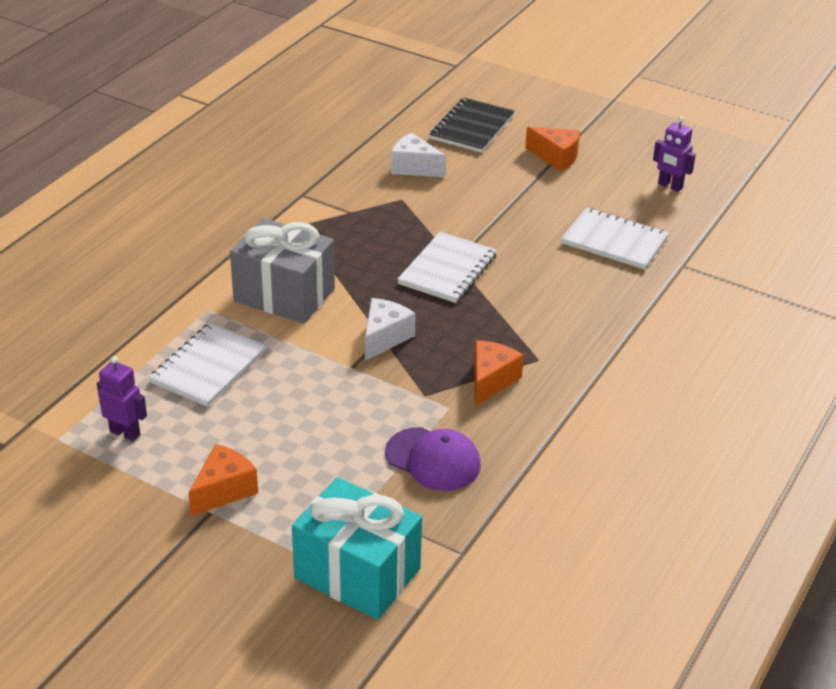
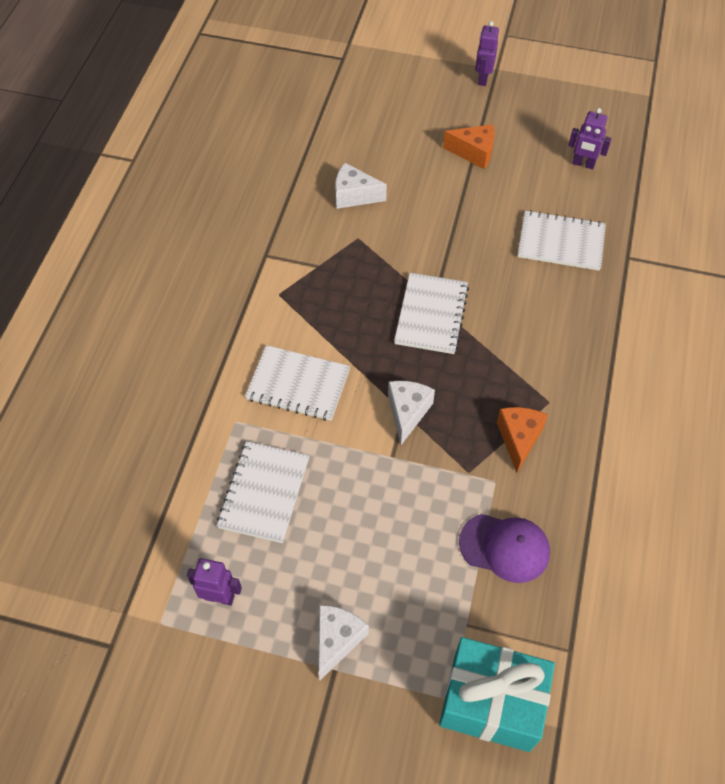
camera: 15 degrees left, 20 degrees up
orange cheese [188,444,258,516] -> white cheese [318,605,369,680]
grey gift [230,218,335,324] -> white notebook [245,345,350,421]
black notebook [430,98,515,153] -> none
none -> purple robot [475,21,499,86]

